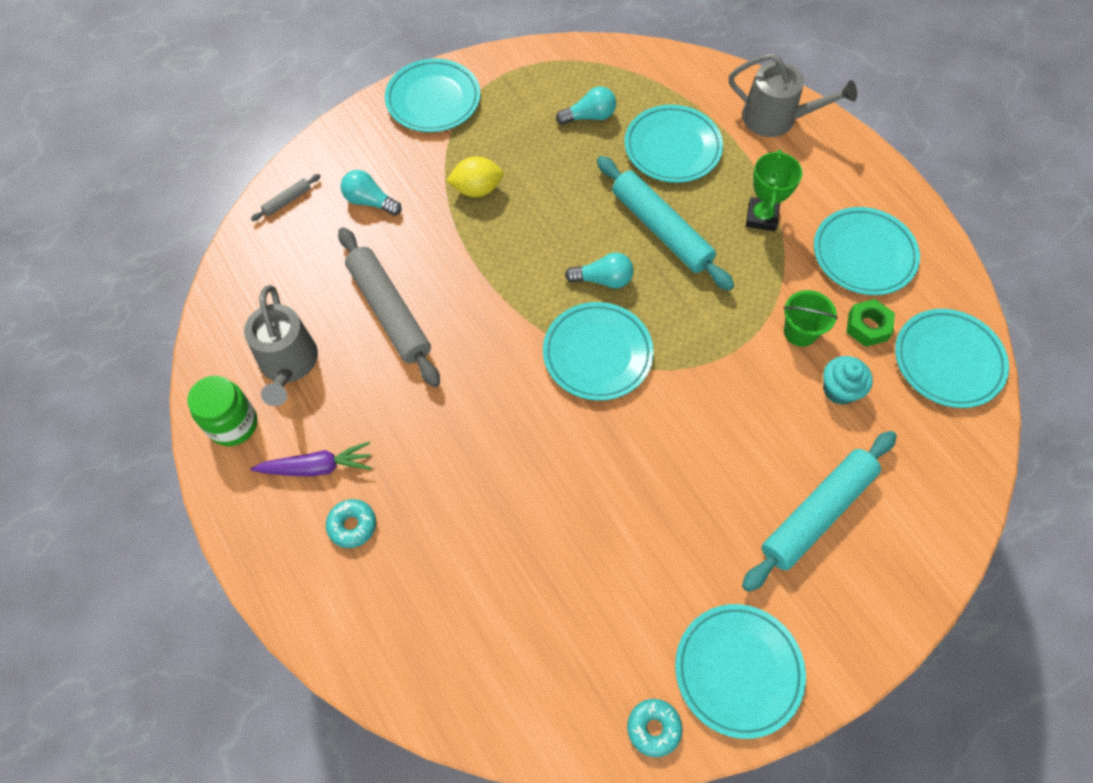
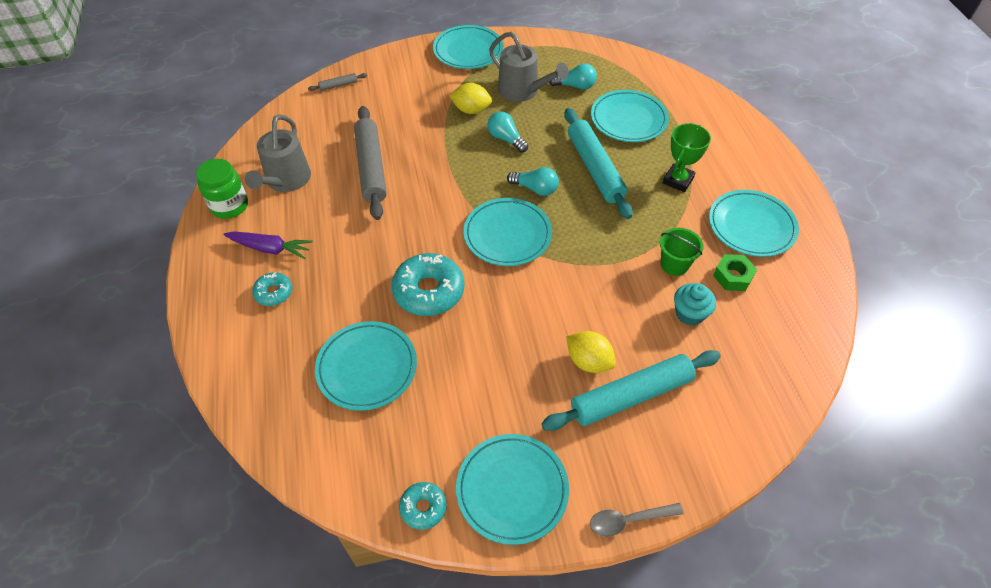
camera: 20 degrees right, 10 degrees down
turquoise light bulb [341,170,402,216] -> turquoise light bulb moved to [488,111,528,152]
grey watering can [729,53,857,137] -> grey watering can moved to [489,32,569,102]
turquoise plate [895,309,1009,408] -> turquoise plate moved to [315,321,417,411]
none -> turquoise donut [391,253,465,316]
none -> yellow lemon [566,331,616,373]
none -> grey spoon [590,503,684,537]

